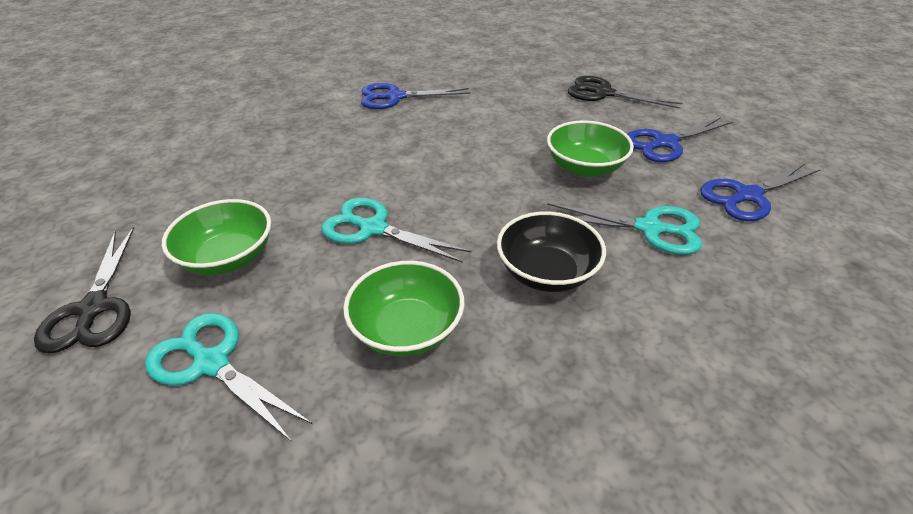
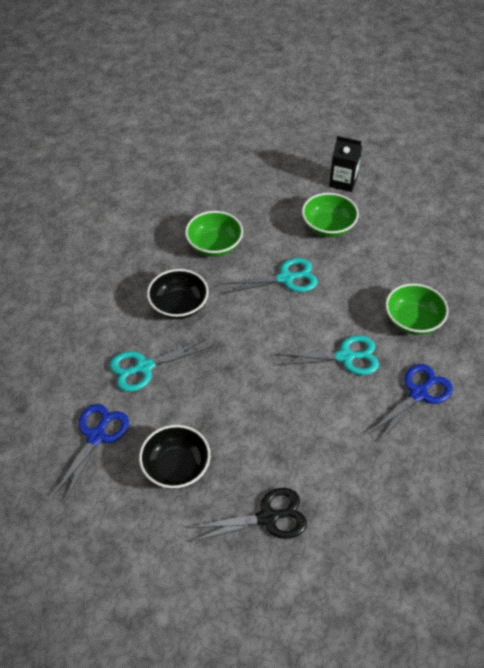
camera: 140 degrees right, 10 degrees up
black scissors [34,227,134,354] -> black carton [329,136,362,192]
turquoise scissors [145,313,312,442] -> turquoise scissors moved to [275,335,379,375]
green bowl [547,120,634,177] -> green bowl moved to [385,283,449,335]
blue scissors [627,117,733,162] -> black bowl [139,425,210,489]

